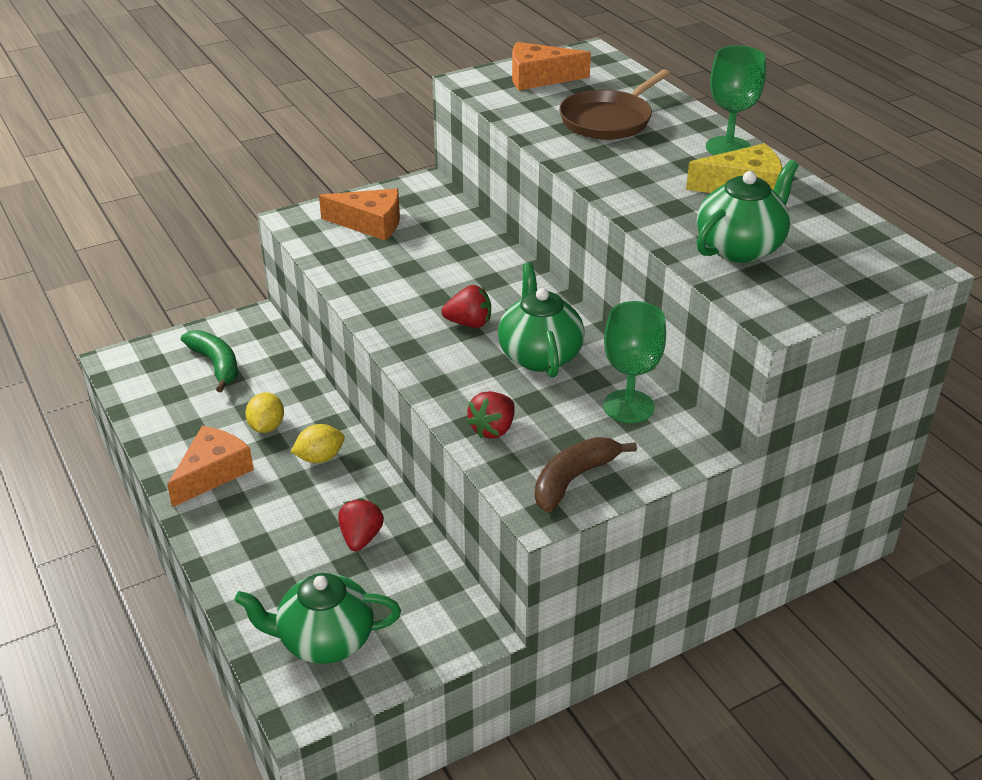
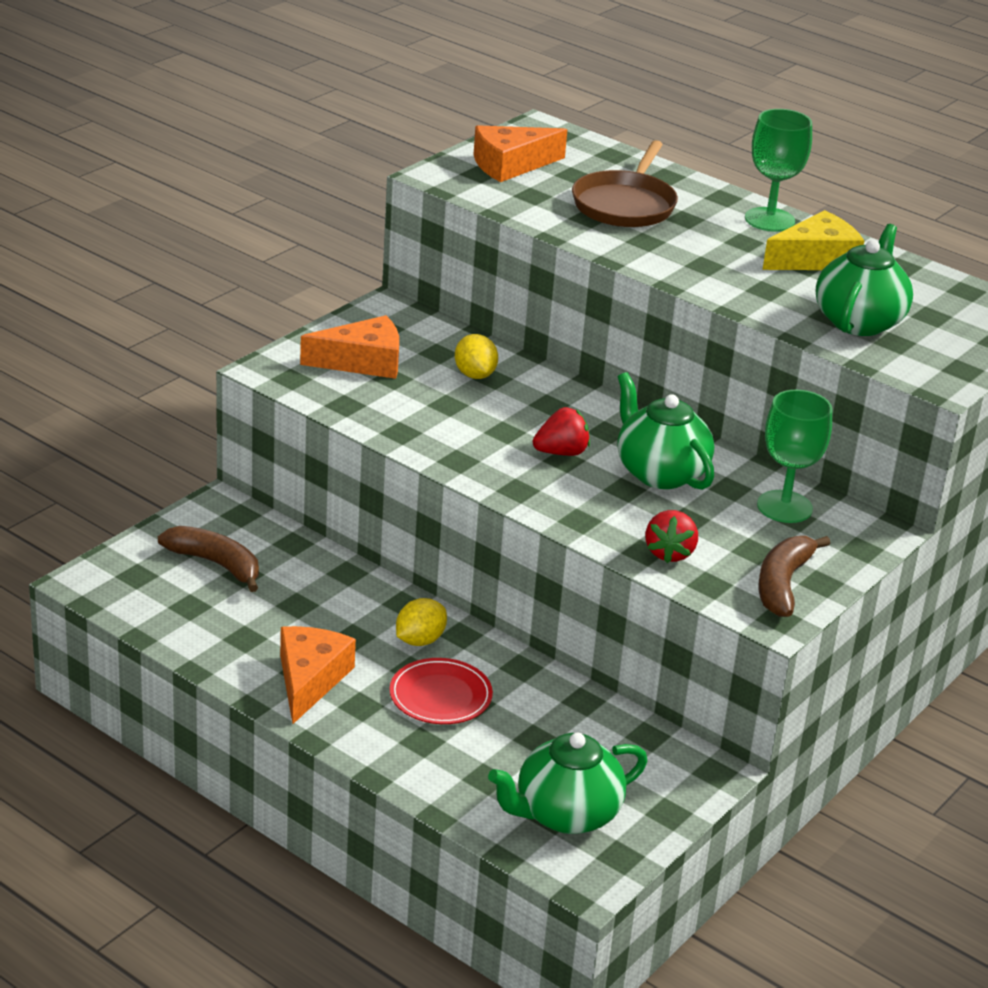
camera: 25 degrees left, 5 degrees down
green banana [181,330,238,392] -> brown banana [158,526,259,592]
yellow lemon [245,392,284,433] -> yellow lemon moved to [455,334,498,379]
red strawberry [338,498,384,551] -> none
none -> red plate [389,658,493,724]

